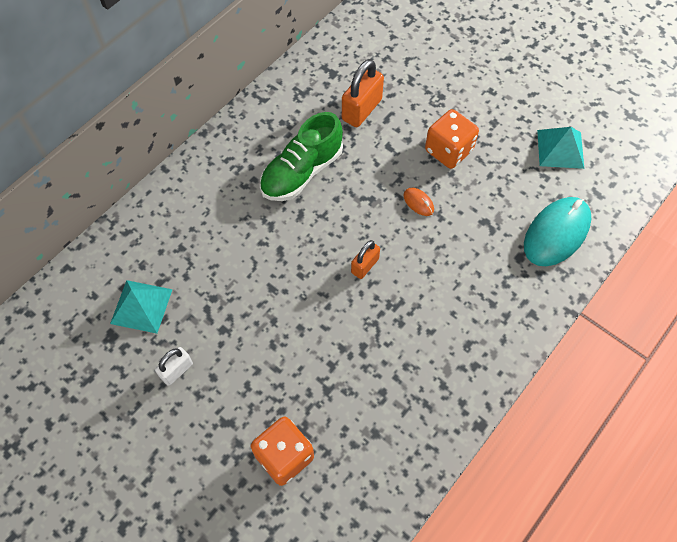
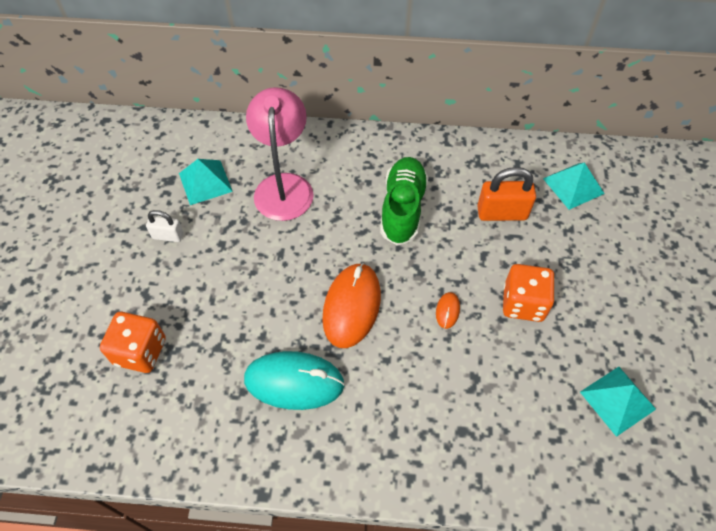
camera: 55 degrees right, 5 degrees down
green shoe [260,112,343,201] -> green shoe turned 90 degrees clockwise [380,157,428,246]
orange padlock [351,240,380,279] -> orange mouse [322,263,381,348]
turquoise mouse [524,197,591,266] -> turquoise mouse moved to [244,351,345,410]
none -> pink lamp [246,87,314,221]
none -> turquoise pyramid [543,162,605,210]

